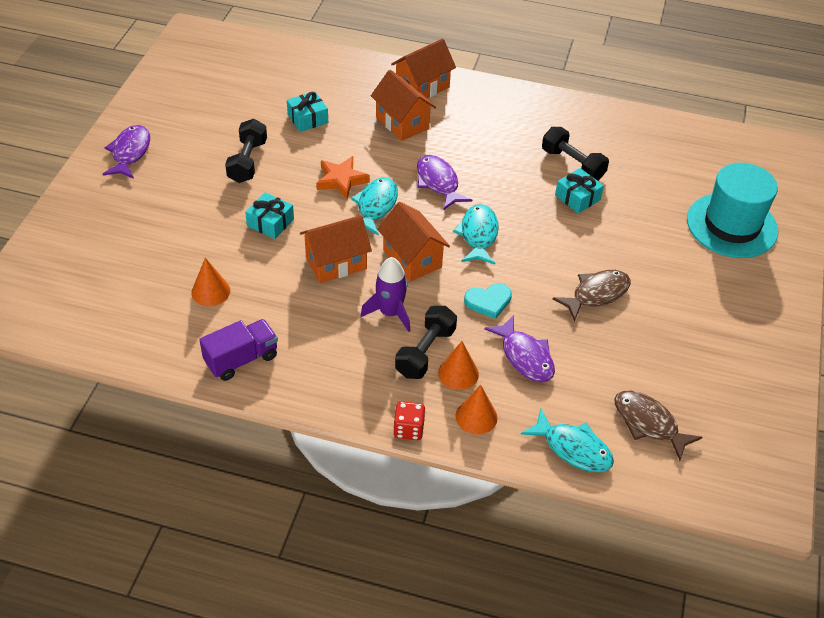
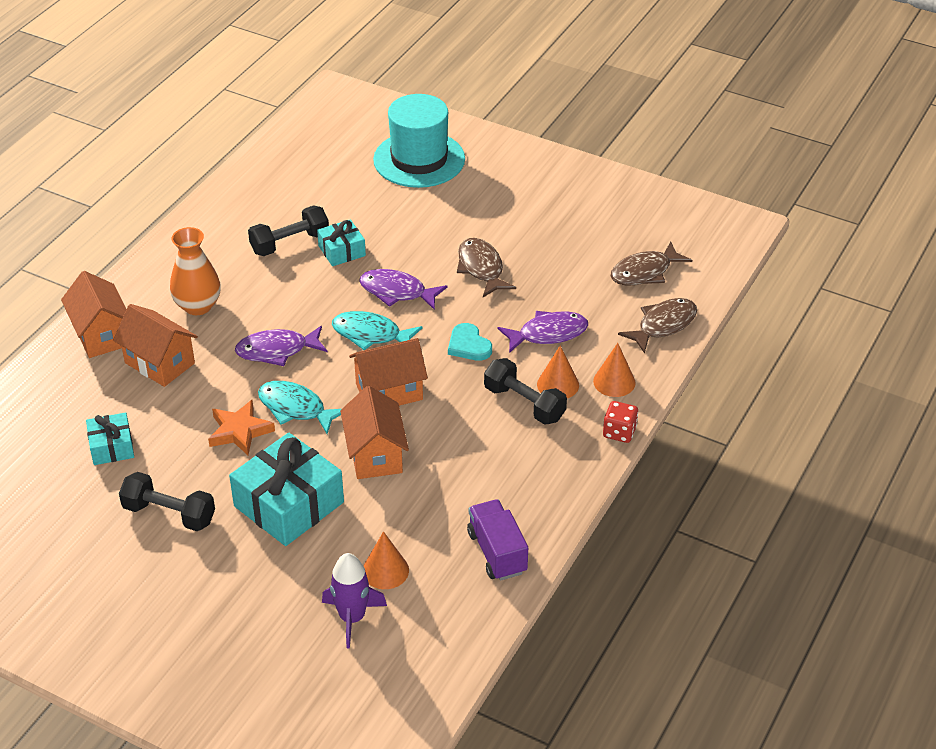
camera: 75 degrees left, 5 degrees down
purple fish [103,125,150,179] -> purple fish moved to [359,269,447,310]
turquoise gift [245,192,294,239] -> turquoise gift [229,432,344,546], size x1.87
purple rocket [360,257,410,332] -> purple rocket moved to [322,553,387,648]
orange house [371,70,436,141] -> orange house turned 60 degrees clockwise [113,304,198,387]
turquoise heart [464,284,512,319] -> turquoise heart turned 150 degrees clockwise [448,323,492,361]
turquoise fish [521,409,614,472] -> brown fish [618,298,697,354]
none -> orange vase [170,227,221,315]

